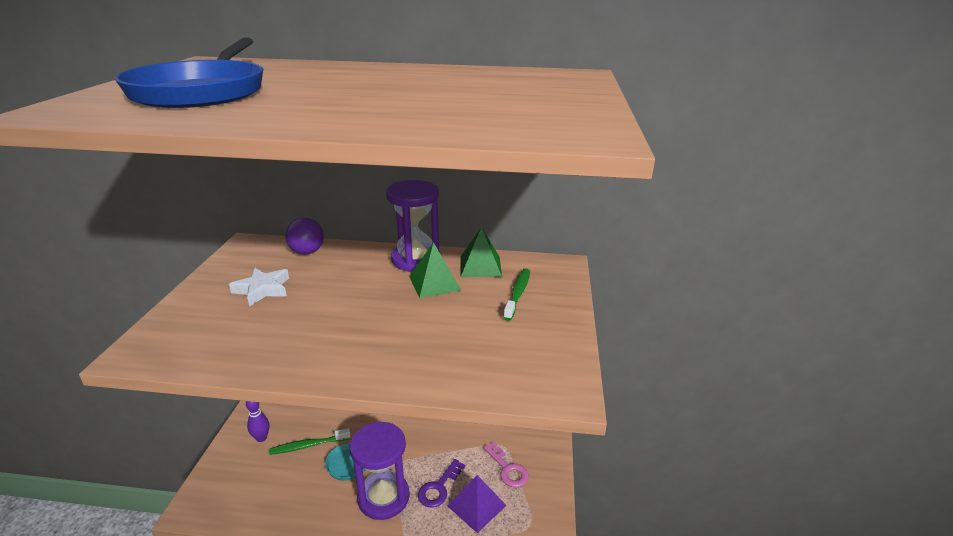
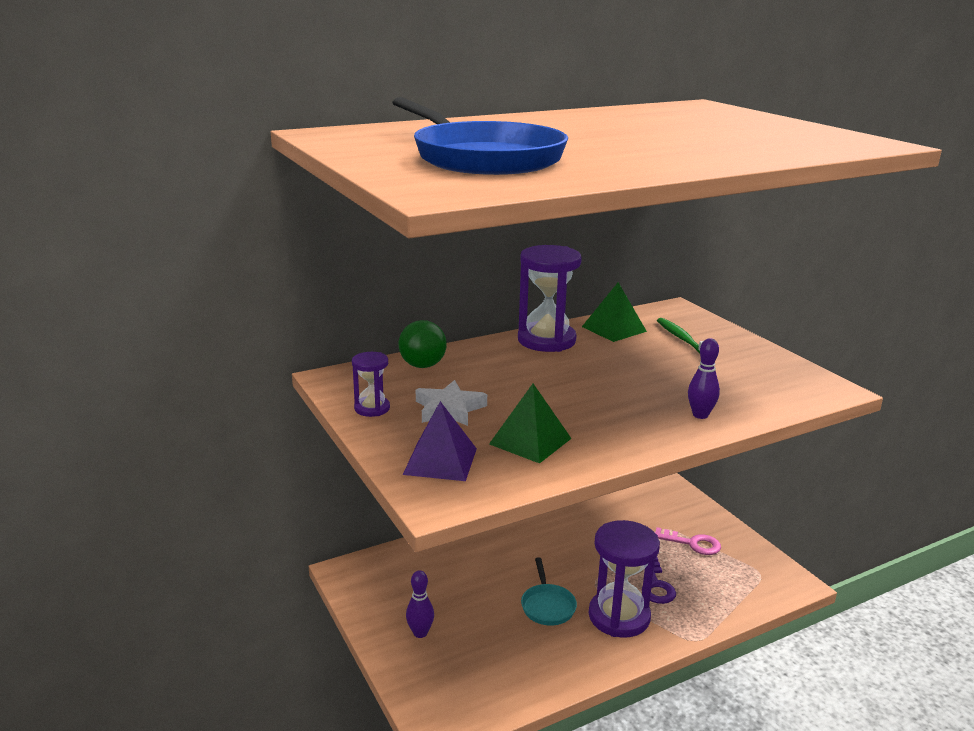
camera: 35 degrees left, 5 degrees down
green toothbrush [269,428,351,455] -> none
purple ball [285,218,324,254] -> green ball [399,320,446,368]
green pyramid [409,242,462,298] -> green pyramid moved to [489,384,572,464]
purple pyramid [447,475,507,533] -> purple pyramid moved to [403,401,477,481]
none -> purple hourglass [352,352,390,417]
none -> purple bowling pin [688,338,720,419]

